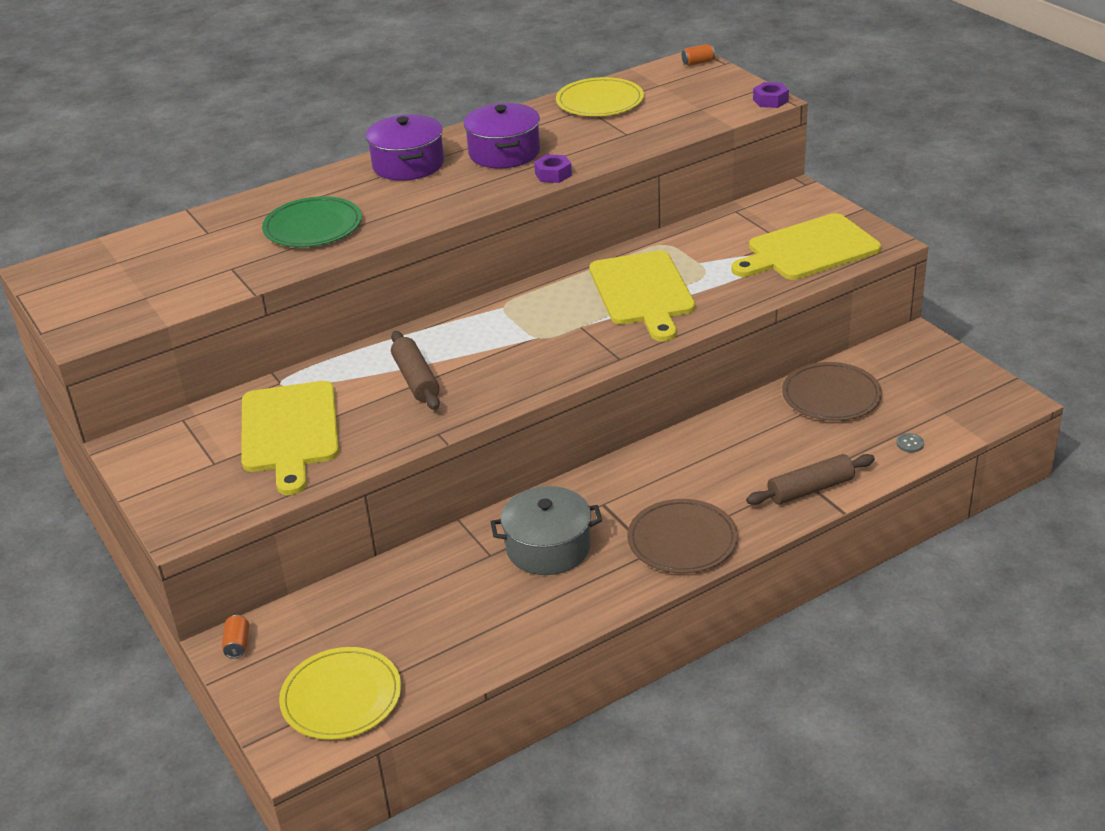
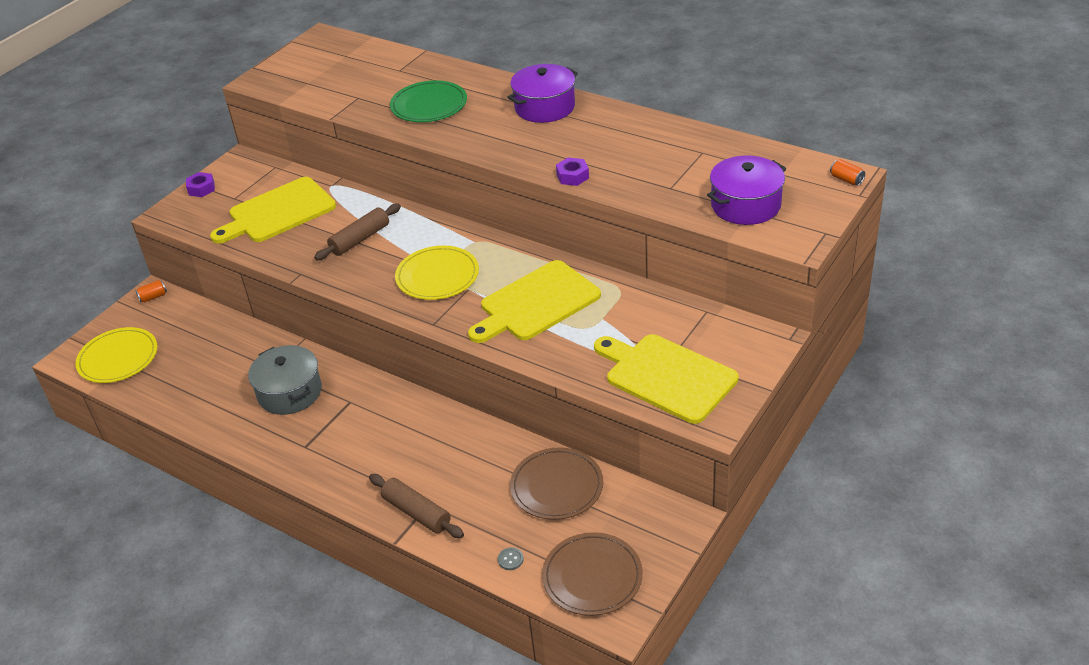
camera: 65 degrees right, 5 degrees up
purple pot [464,103,540,168] -> purple pot moved to [707,155,787,225]
yellow plate [556,77,644,116] -> yellow plate moved to [395,246,479,300]
brown plate [627,499,738,573] -> brown plate moved to [542,532,643,616]
purple nut [753,82,789,108] -> purple nut moved to [186,172,215,197]

